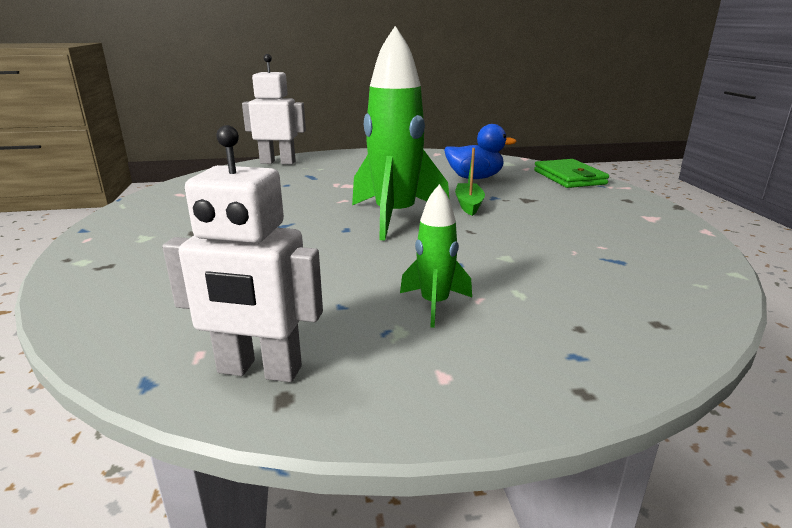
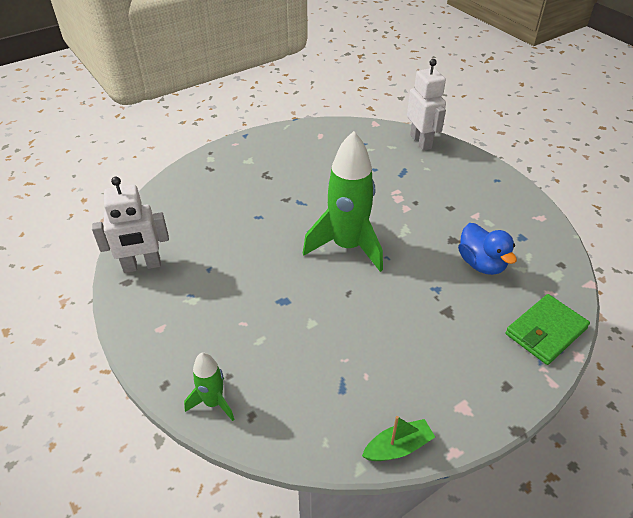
camera: 65 degrees right, 20 degrees up
white robot [162,125,323,382] -> white robot turned 90 degrees counterclockwise [92,177,169,273]
green rocket [400,184,472,328] -> green rocket moved to [184,353,235,421]
green boat [455,148,485,216] -> green boat moved to [362,416,435,461]

